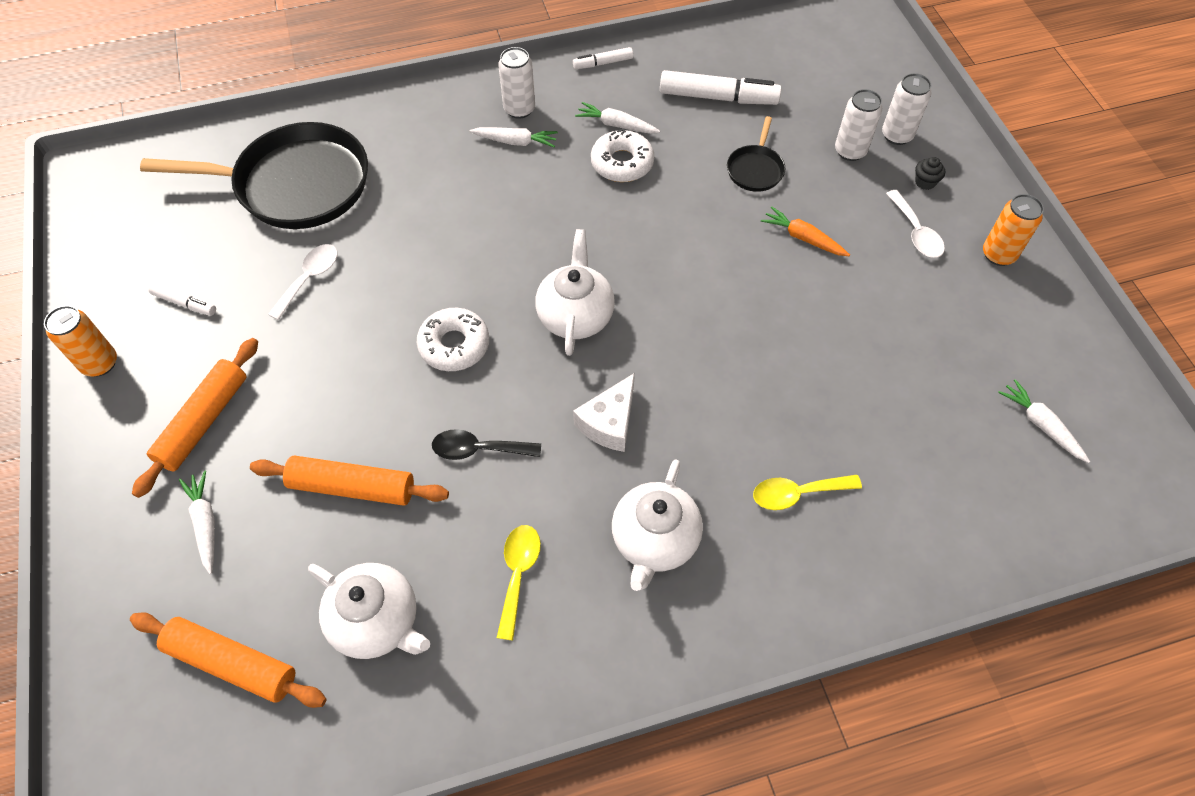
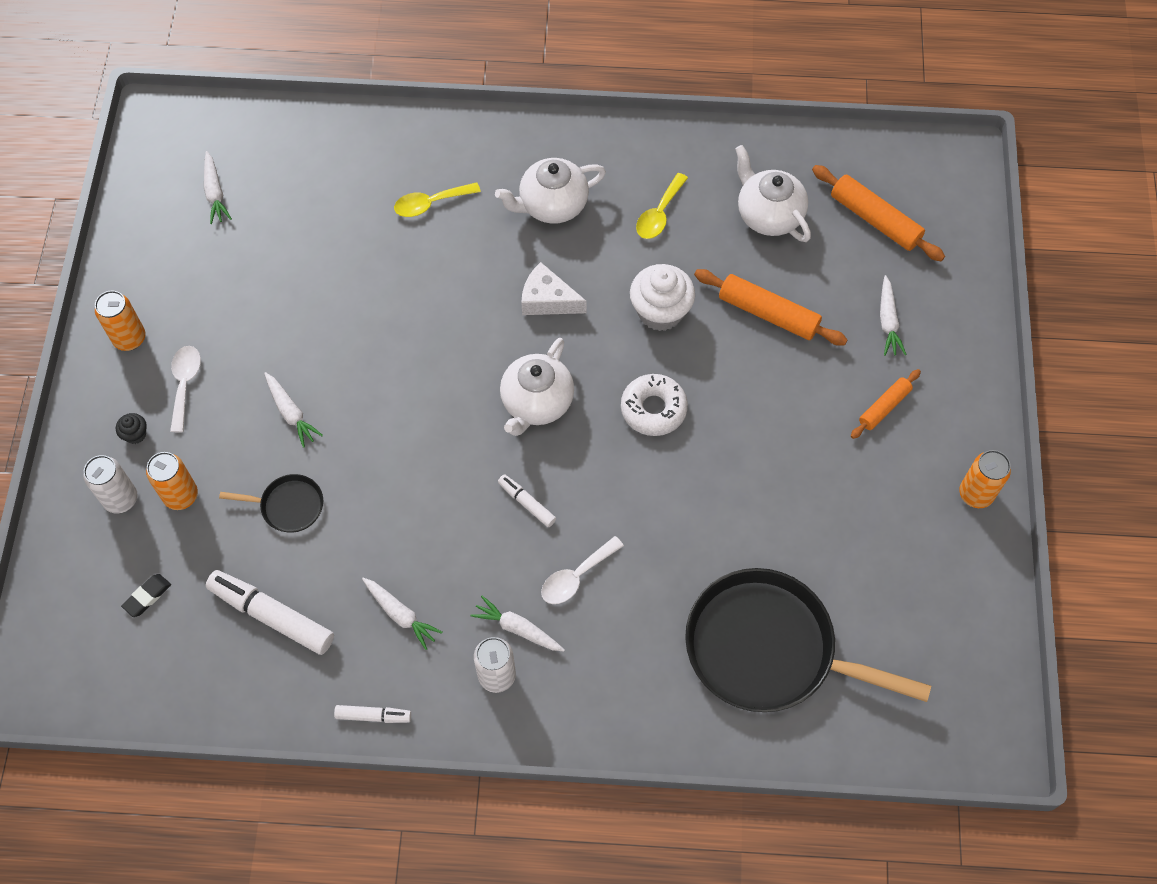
camera: 160 degrees left, 5 degrees up
orange rolling pin [132,338,258,498] -> orange rolling pin [851,369,921,439], size x0.61
white marker [149,282,216,316] -> white marker moved to [498,474,556,527]
white spoon [268,244,338,320] -> white spoon moved to [541,536,624,604]
black spoon [432,429,541,460] -> white cupcake [630,264,695,331]
white cheese [573,373,635,452] -> white cheese turned 120 degrees counterclockwise [521,262,587,315]
white donut [591,128,654,182] -> none
white teapot [612,459,703,591] -> white teapot turned 150 degrees counterclockwise [495,158,606,224]
black pan [727,116,785,192] -> black pan turned 60 degrees clockwise [219,474,323,533]
yellow spoon [753,475,862,510] -> yellow spoon turned 150 degrees clockwise [394,182,481,217]
orange carrot [761,206,850,256] -> white carrot [264,372,323,448]
white can [835,89,882,161] -> orange can [146,452,198,510]
none -> black eraser [121,574,171,617]

